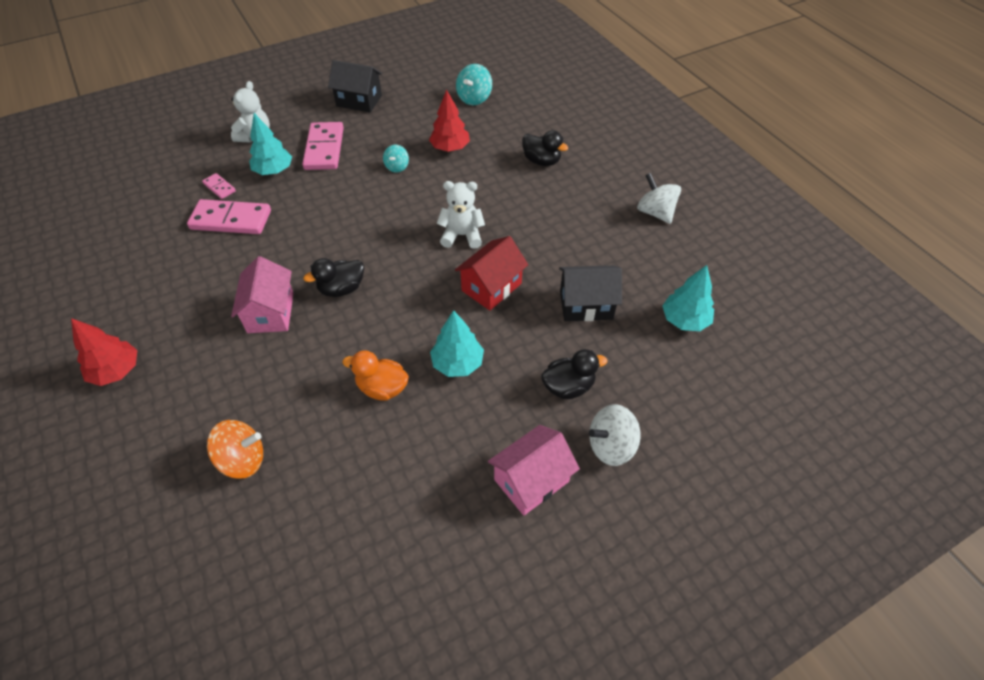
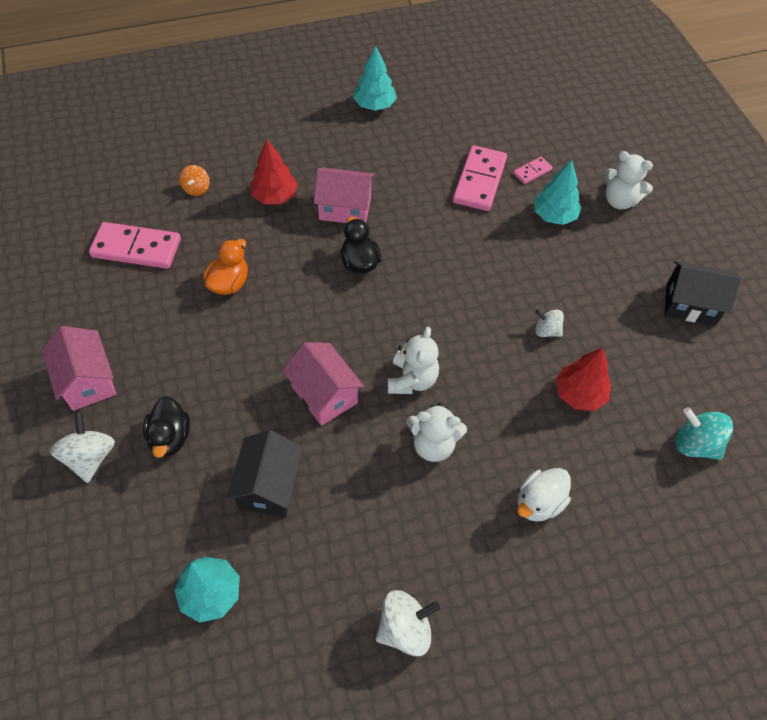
camera: 100 degrees right, 5 degrees up
red tree [71,318,137,386] -> red tree moved to [250,140,298,204]
orange spinning top [207,420,263,479] -> orange spinning top [179,165,210,196], size x0.63
pink domino [302,122,344,170] -> pink domino moved to [89,222,181,269]
black house [328,60,382,113] -> black house turned 75 degrees clockwise [665,261,741,326]
turquoise spinning top [383,145,409,173] -> white spinning top [535,309,564,337]
turquoise tree [430,310,484,377] -> turquoise tree moved to [353,46,397,111]
red house [455,236,528,311] -> pink house [282,342,364,426]
black duck [522,130,568,166] -> white duck [517,468,571,522]
none -> white teddy bear [407,402,467,462]

